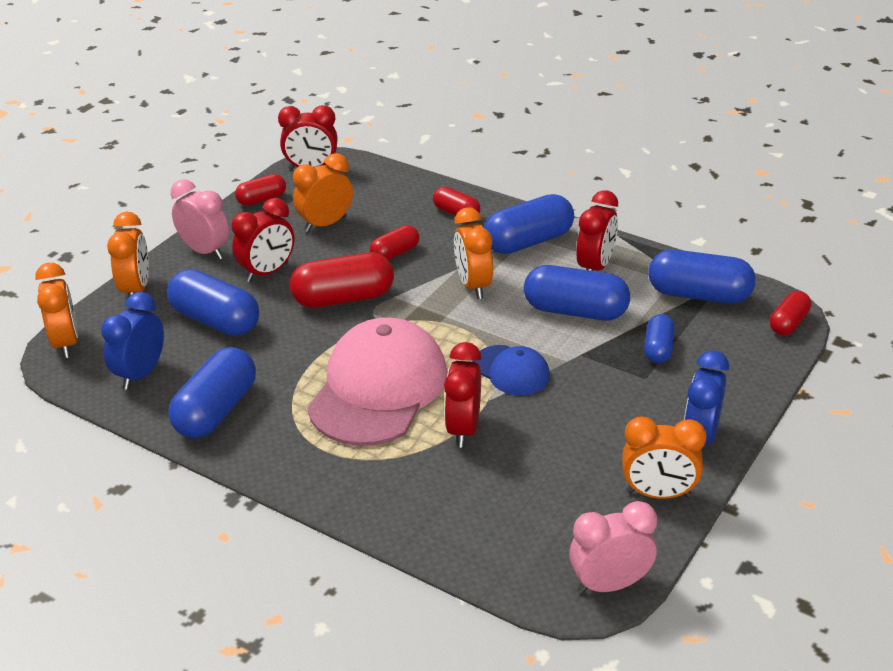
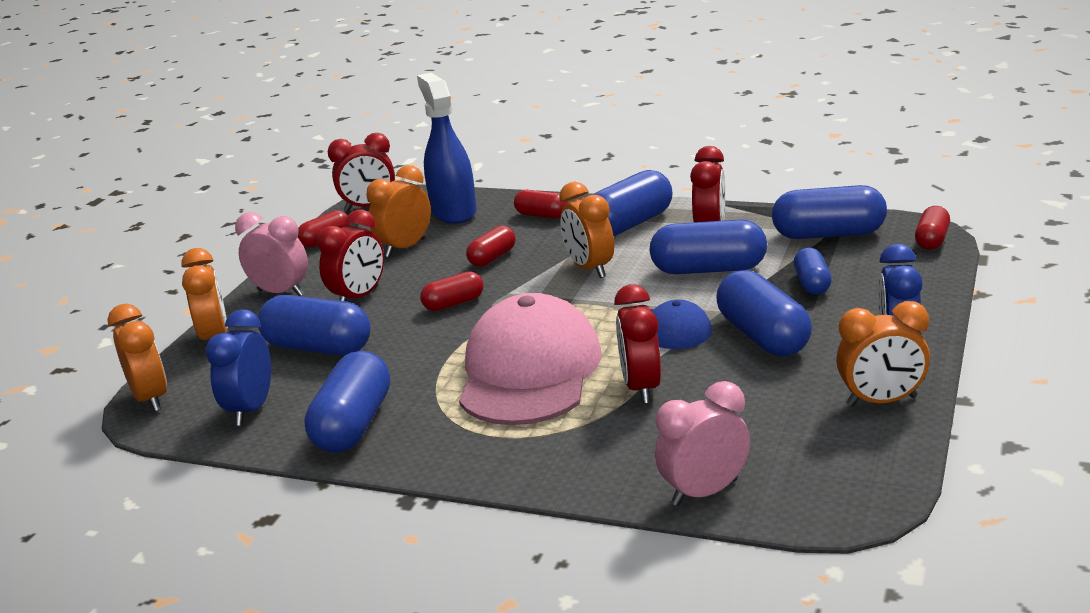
camera: 10 degrees left, 10 degrees down
red capsule [290,252,394,308] -> red capsule [420,271,483,311], size x0.57
pink clock [569,501,657,594] -> pink clock moved to [655,381,750,506]
none -> blue spray bottle [417,73,477,224]
none -> blue capsule [717,270,812,356]

